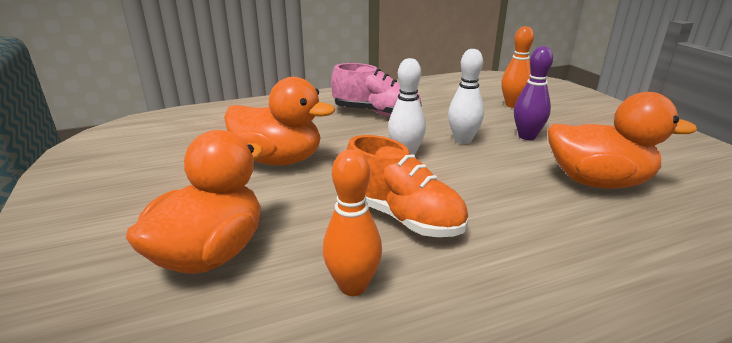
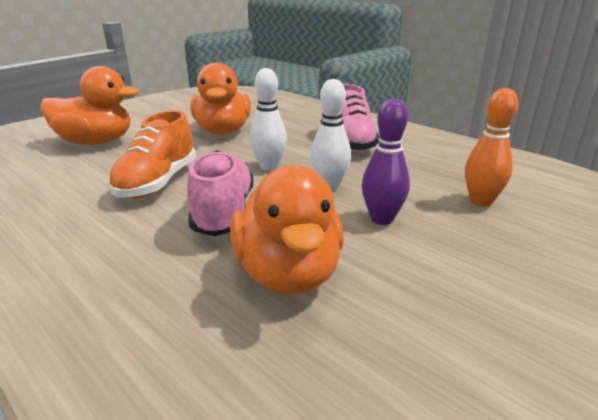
camera: 65 degrees right, 0 degrees up
orange bowling pin [323,149,382,296] -> none
none -> pink shoe [187,150,254,236]

